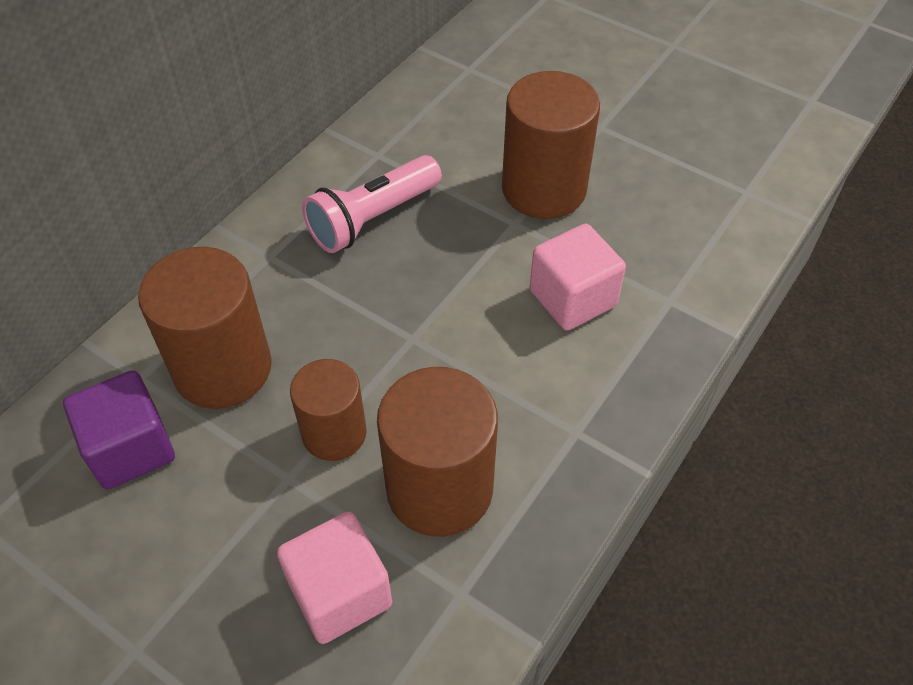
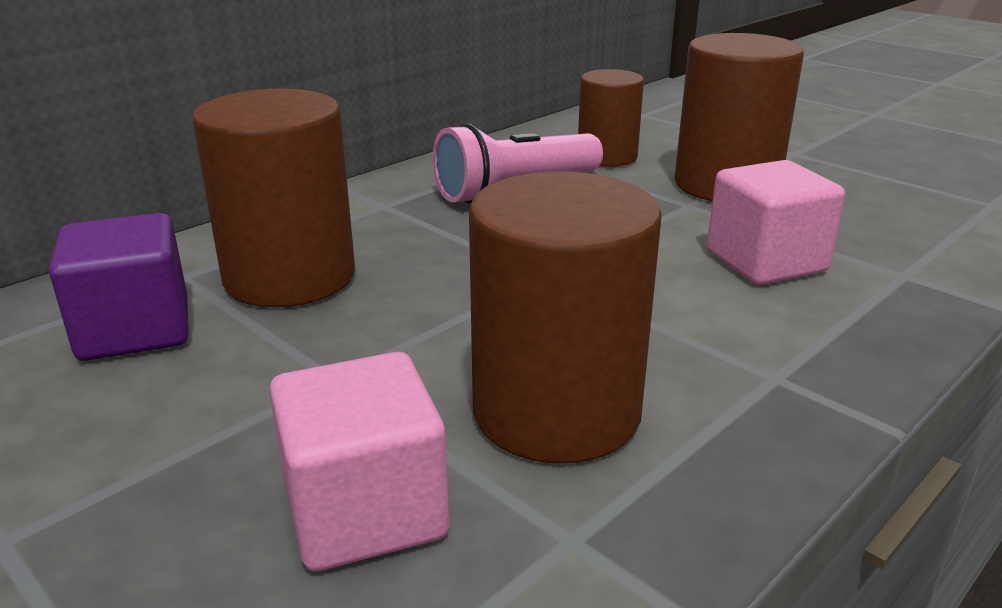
camera: 10 degrees right, 25 degrees down
brown cylinder [290,359,367,461] -> brown cylinder moved to [578,69,644,167]

